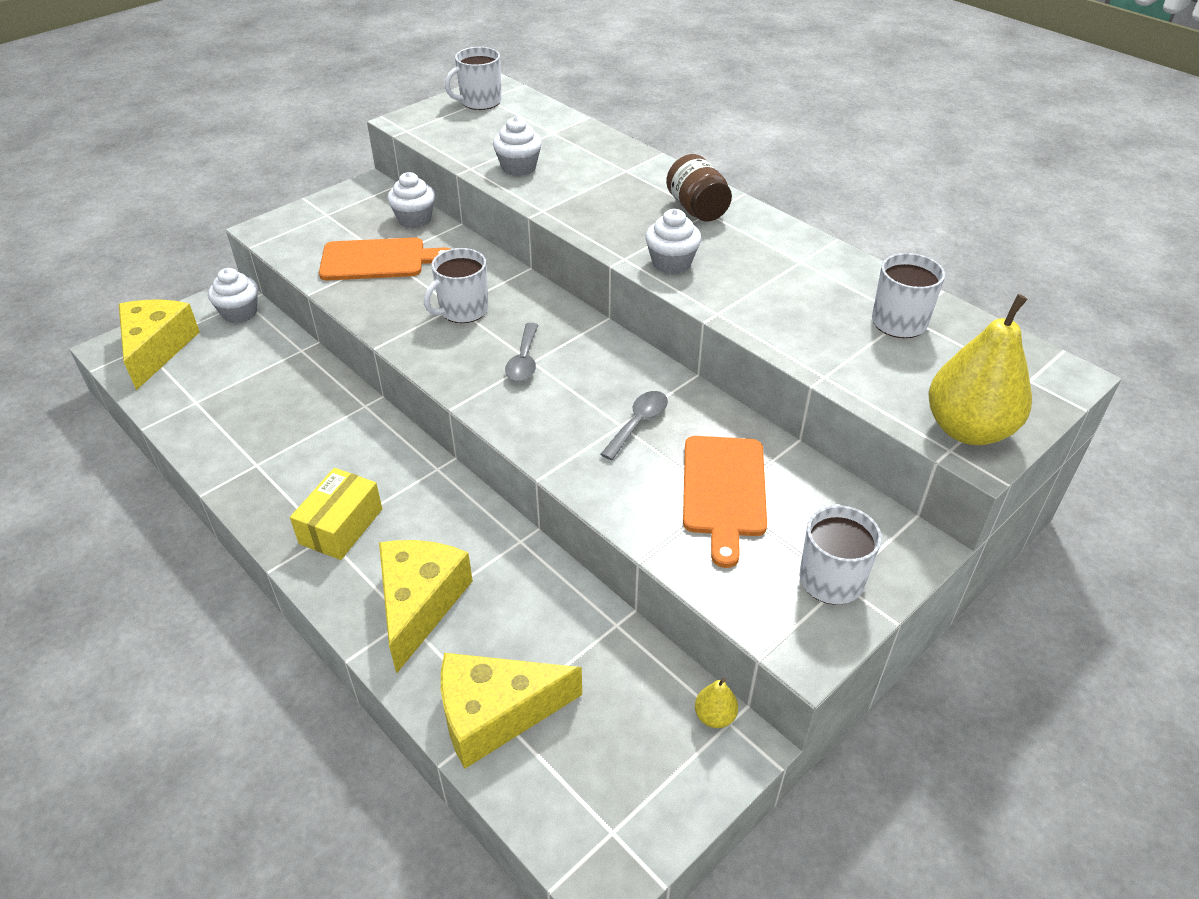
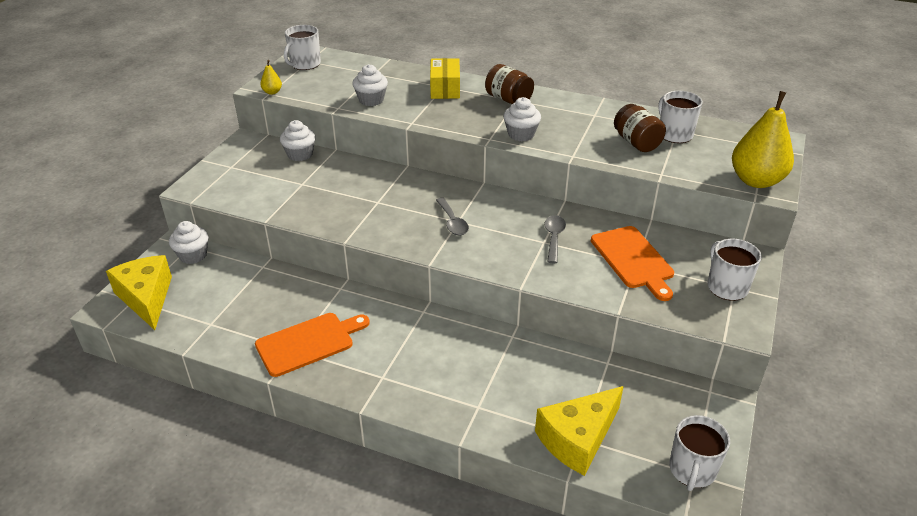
camera: 25 degrees left, 5 degrees down
yellow box [290,468,382,560] -> yellow box moved to [430,58,460,99]
orange cutting board [319,238,450,280] -> orange cutting board moved to [255,313,370,377]
yellow cheese [379,540,473,674] -> none
white mug [424,248,488,323] -> white mug moved to [669,415,730,491]
yellow pear [695,678,738,728] -> yellow pear moved to [261,60,282,95]
none -> brown jar [614,104,666,152]

